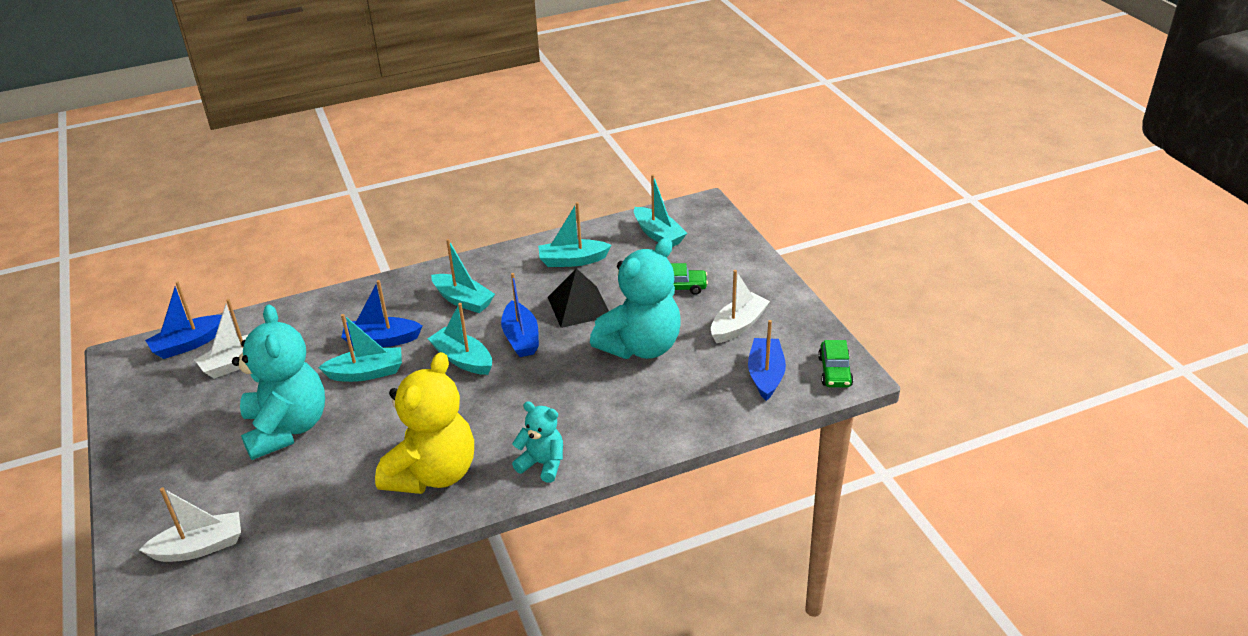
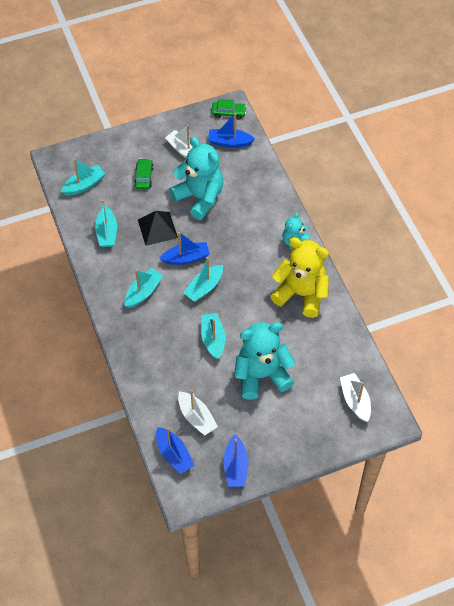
camera: 90 degrees left, 20 degrees up
blue boat [341,280,422,347] -> blue boat moved to [223,435,248,487]

